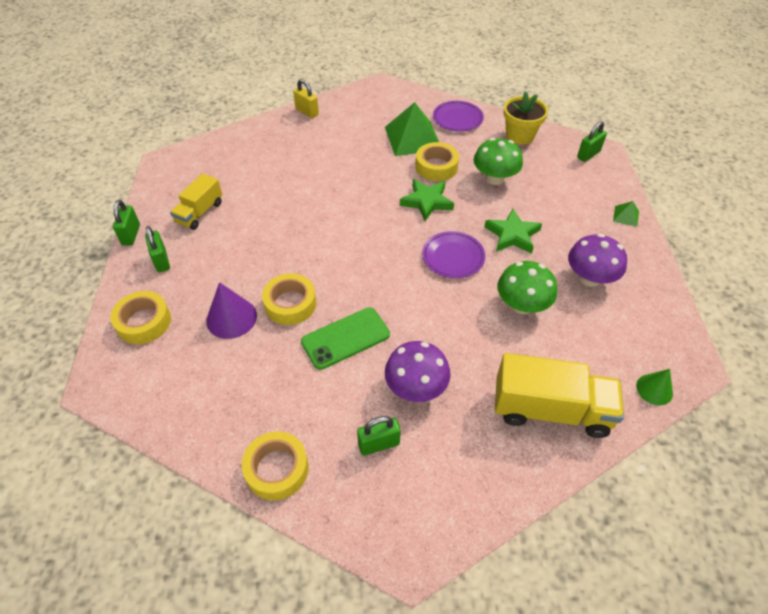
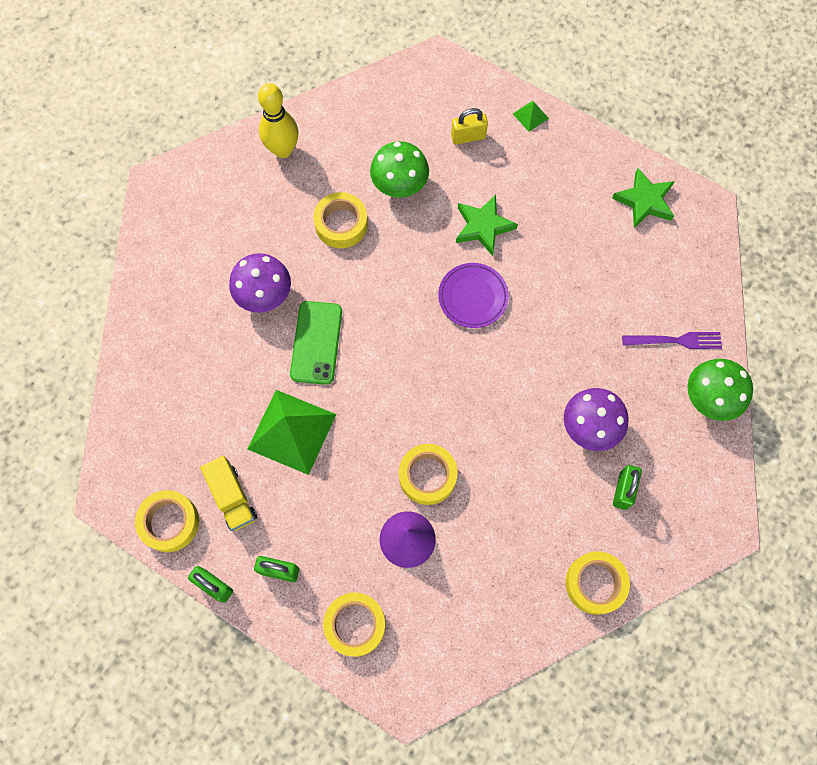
camera: 55 degrees left, 20 degrees up
yellow padlock [293,79,319,118] -> yellow padlock moved to [451,108,488,145]
green phone [301,307,390,370] -> green phone moved to [290,301,342,385]
green pyramid [385,102,439,156] -> green pyramid moved to [248,390,336,475]
green star [400,179,454,221] -> green star moved to [612,168,674,228]
purple plate [433,101,484,132] -> yellow bowling pin [258,83,298,158]
yellow truck [495,353,624,438] -> purple fork [622,332,722,349]
green mushroom [497,261,557,314] -> green mushroom moved to [687,359,753,421]
yellow flower pot [503,92,548,145] -> none
purple mushroom [568,234,627,287] -> purple mushroom moved to [229,253,291,313]
green padlock [577,121,607,162] -> none
green cone [636,369,673,405] -> none
none -> yellow tape [135,490,199,552]

